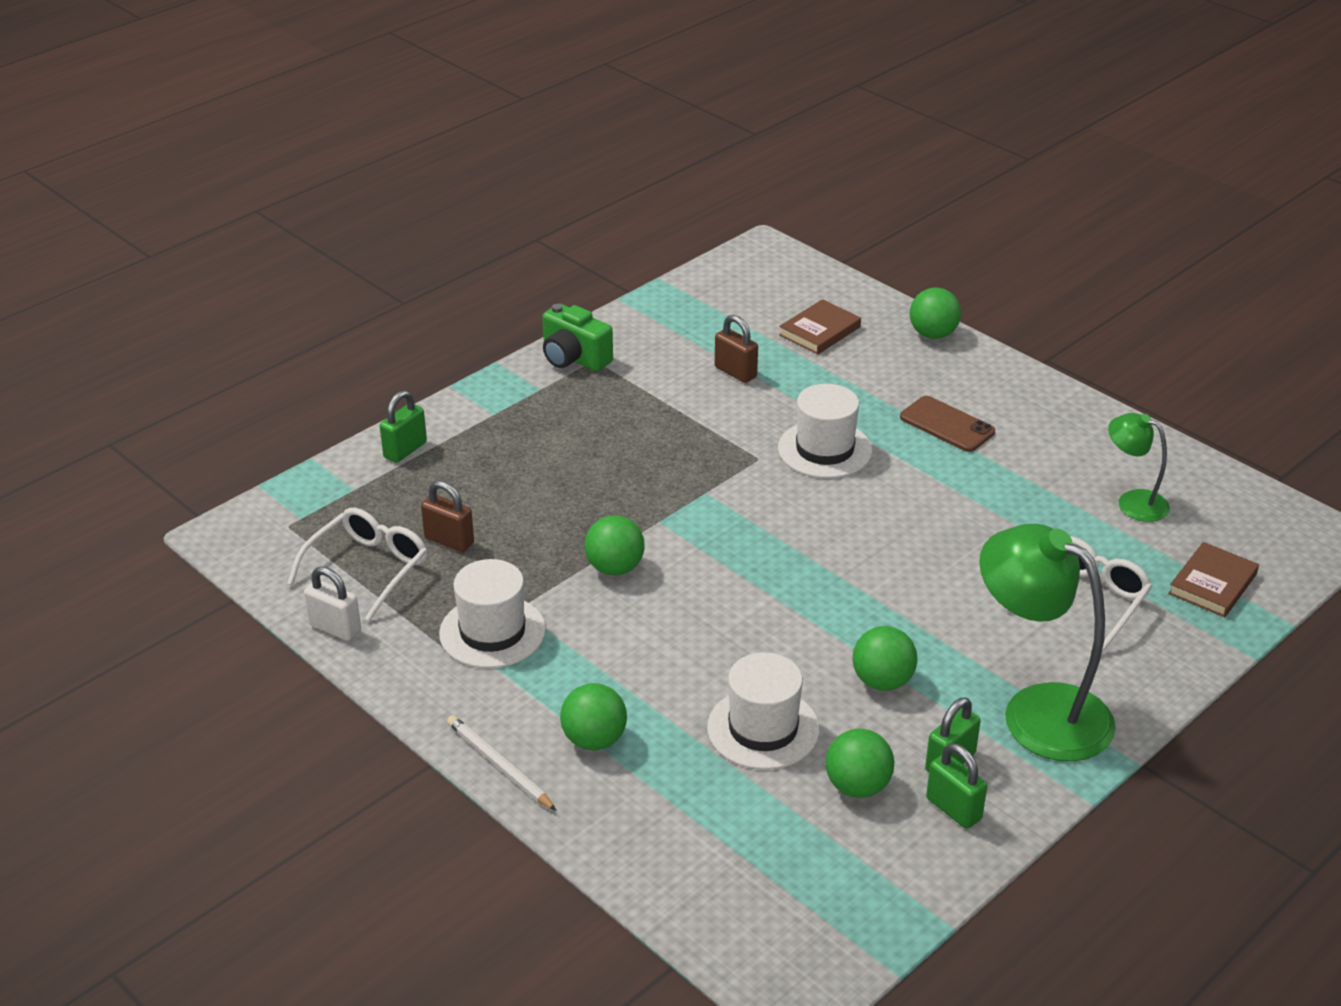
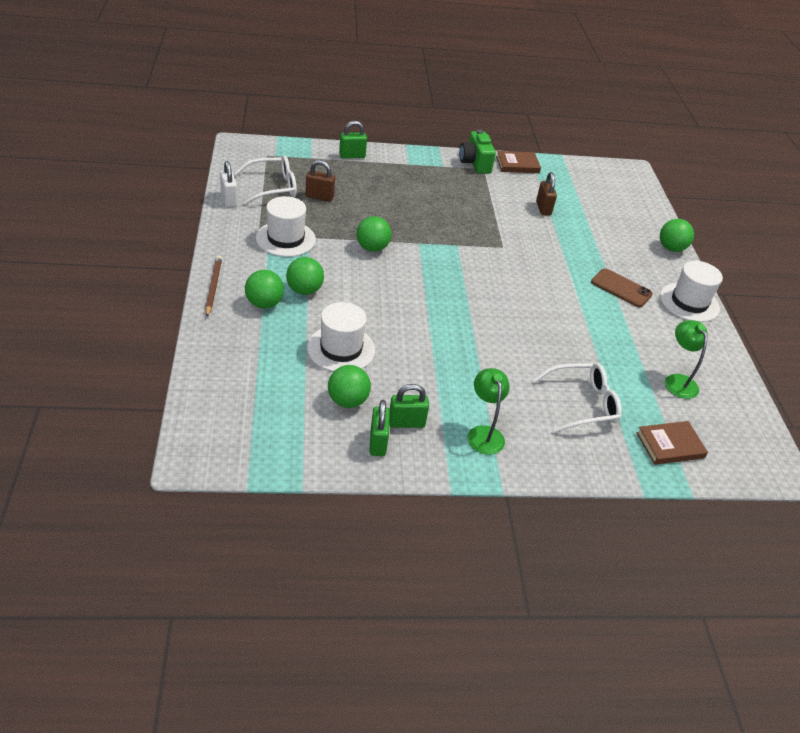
camera: 35 degrees right, 5 degrees up
brown padlock [421,480,474,552] -> brown padlock turned 60 degrees counterclockwise [305,160,335,202]
white pencil [447,715,557,811] -> brown pencil [205,255,222,317]
white hat [778,384,872,478] -> white hat moved to [660,261,723,322]
brown book [779,299,861,355] -> brown book moved to [496,151,541,173]
green ball [853,626,917,691] -> green ball moved to [286,257,324,295]
brown phone [900,396,995,452] -> brown phone turned 45 degrees counterclockwise [591,268,653,307]
green lamp [979,524,1116,762] -> green lamp [467,368,510,455], size x0.53

